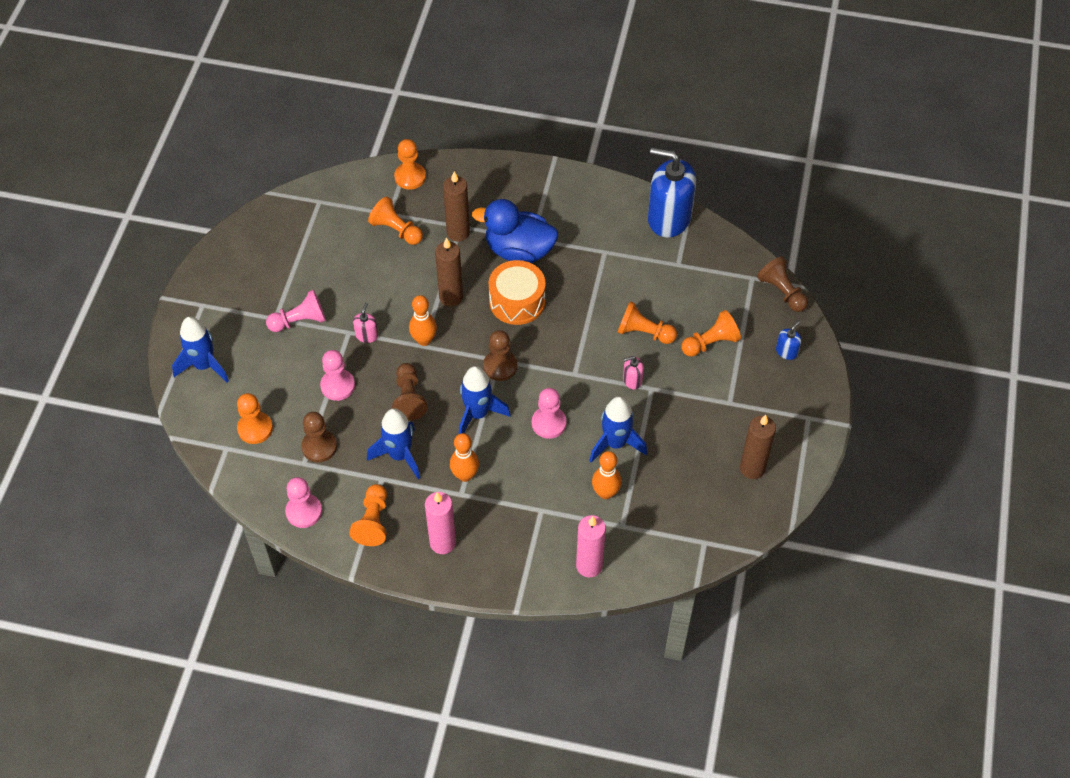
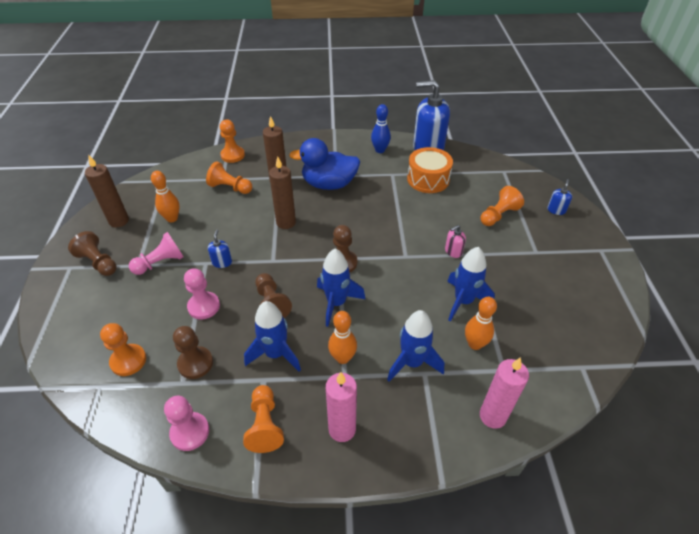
camera: 15 degrees left, 10 degrees down
blue rocket [172,316,229,383] -> blue rocket moved to [387,310,444,381]
pink soap dispenser [353,303,378,343] -> blue soap dispenser [208,230,232,268]
orange bowling pin [409,295,437,346] -> orange bowling pin moved to [151,171,180,222]
orange drum [489,260,546,325] -> orange drum moved to [407,147,453,193]
pink pawn [532,388,566,439] -> none
orange pawn [617,301,677,344] -> none
brown candle [740,415,776,479] -> brown candle moved to [85,154,129,227]
brown pawn [757,256,808,312] -> brown pawn moved to [68,231,117,276]
none -> blue bowling pin [371,104,391,153]

